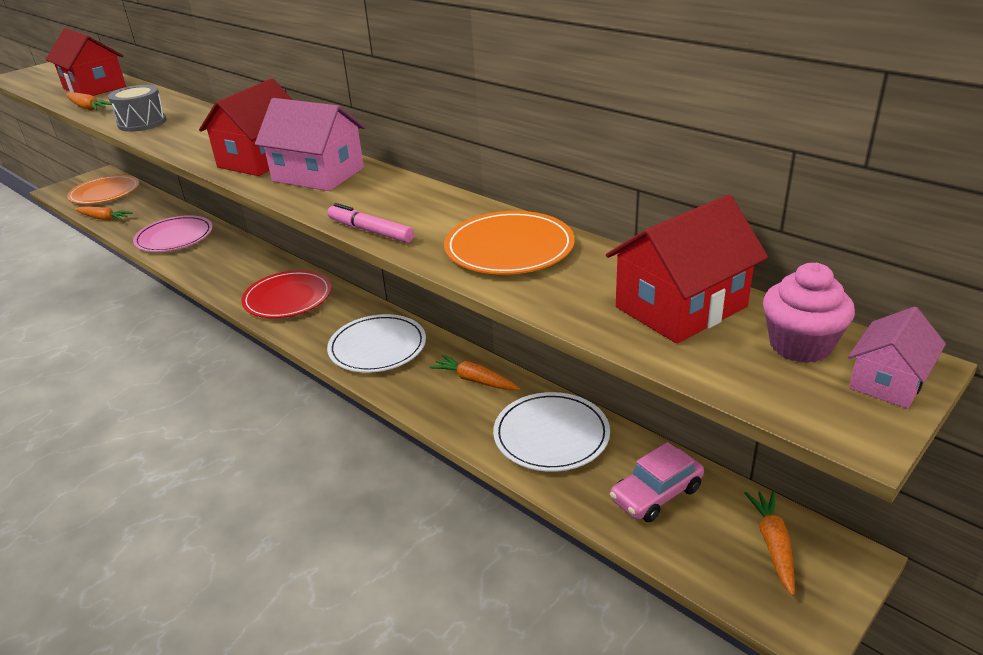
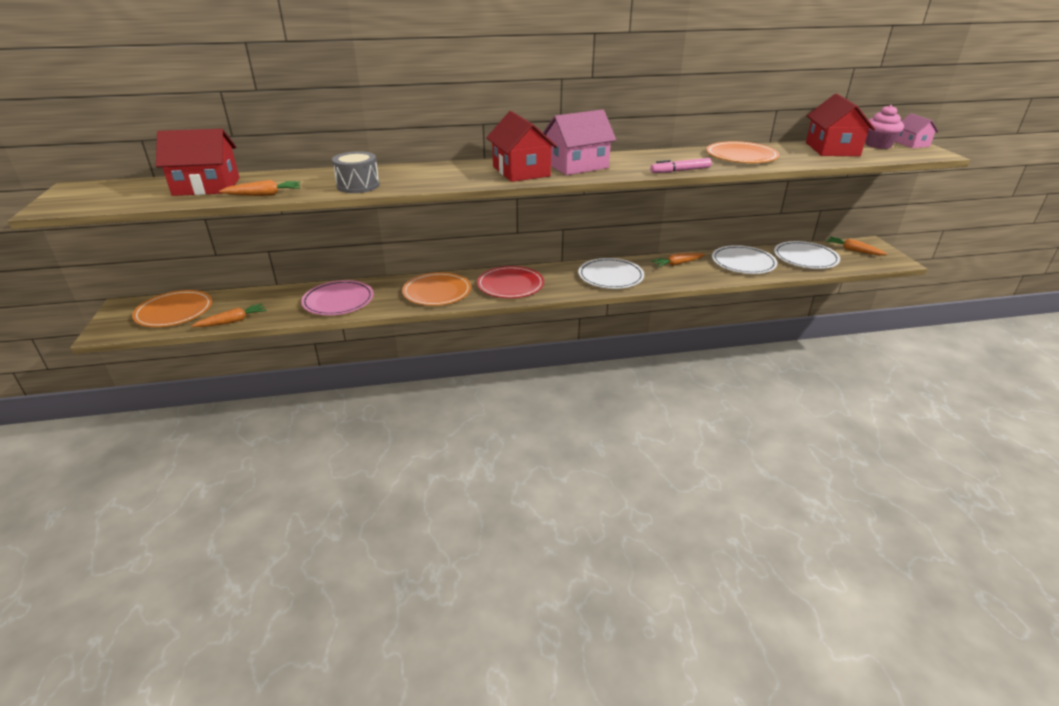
camera: 55 degrees left, 0 degrees up
pink car [610,442,704,522] -> white plate [774,241,840,269]
none -> orange plate [402,272,471,306]

